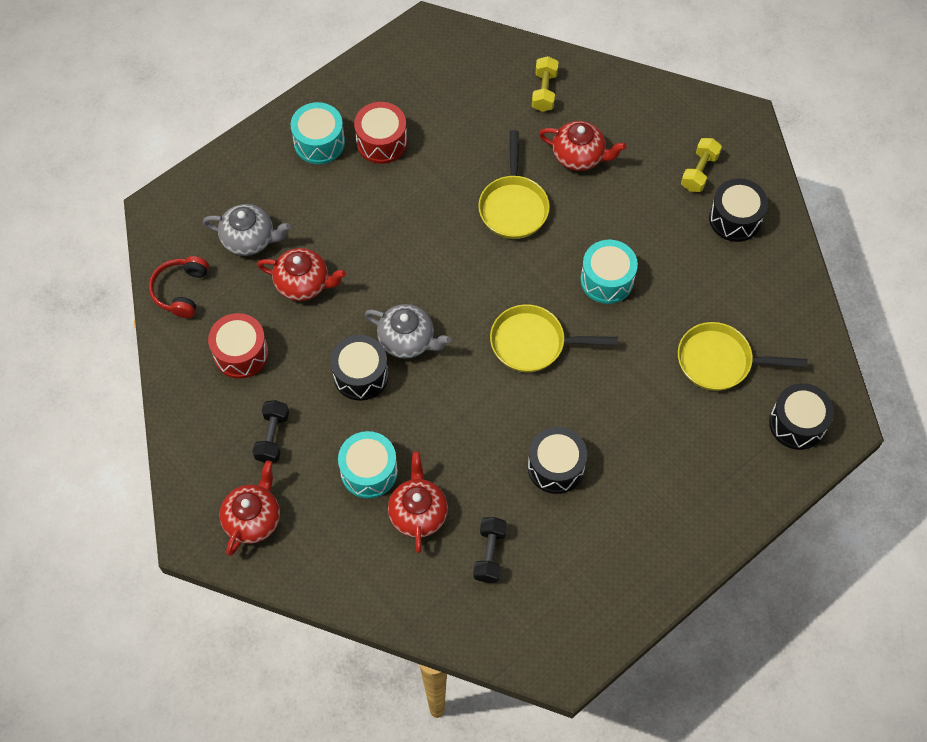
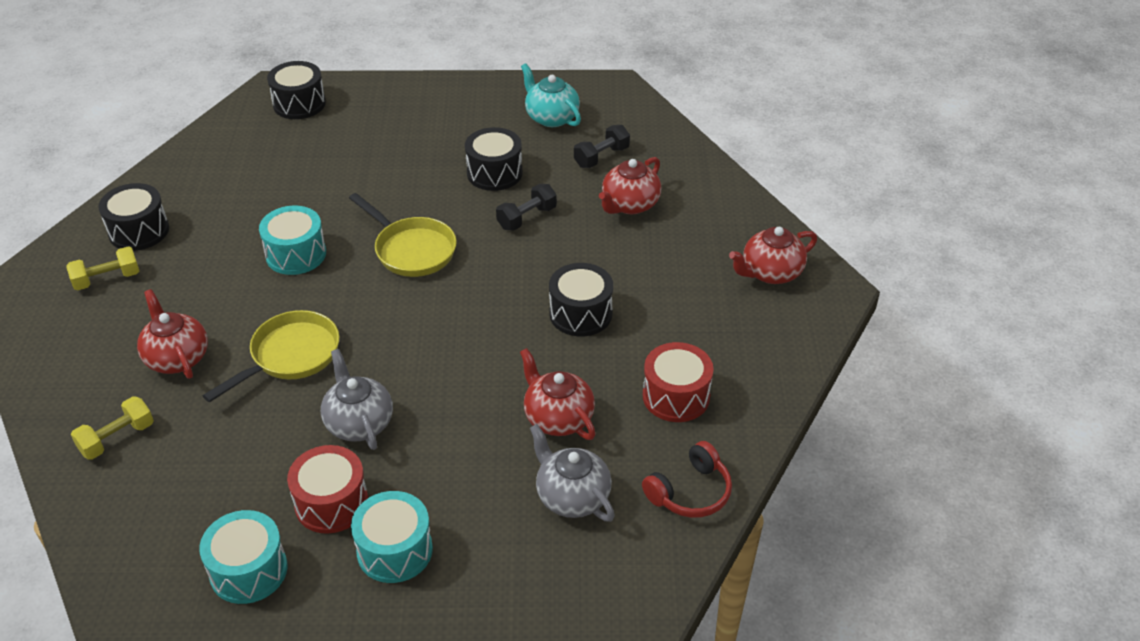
camera: 140 degrees left, 20 degrees down
black dumbbell [252,400,289,463] -> black dumbbell moved to [496,184,557,231]
turquoise drum [338,431,398,498] -> turquoise drum moved to [199,510,288,604]
grey teapot [365,304,451,359] -> grey teapot moved to [321,349,393,450]
yellow pan [678,322,808,391] -> none
none -> turquoise teapot [521,63,581,127]

